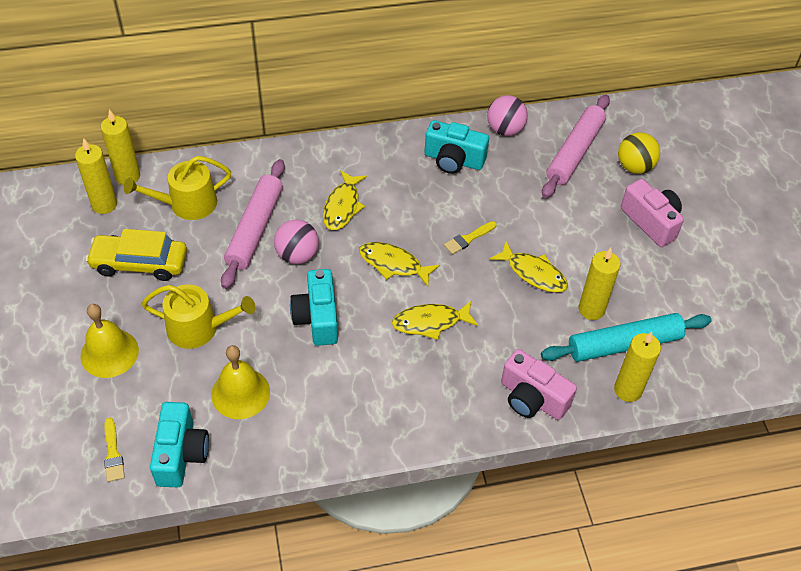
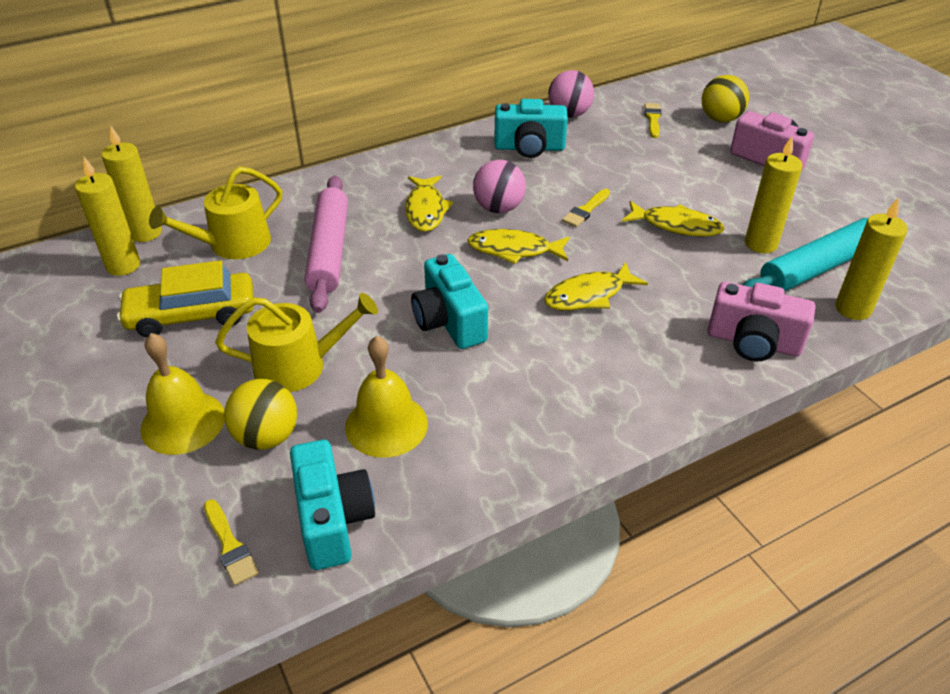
camera: 15 degrees left, 10 degrees down
pink ball [274,219,319,264] -> pink ball moved to [473,160,526,213]
pink rolling pin [542,95,610,198] -> yellow brush [645,103,661,138]
none -> yellow ball [224,379,297,450]

